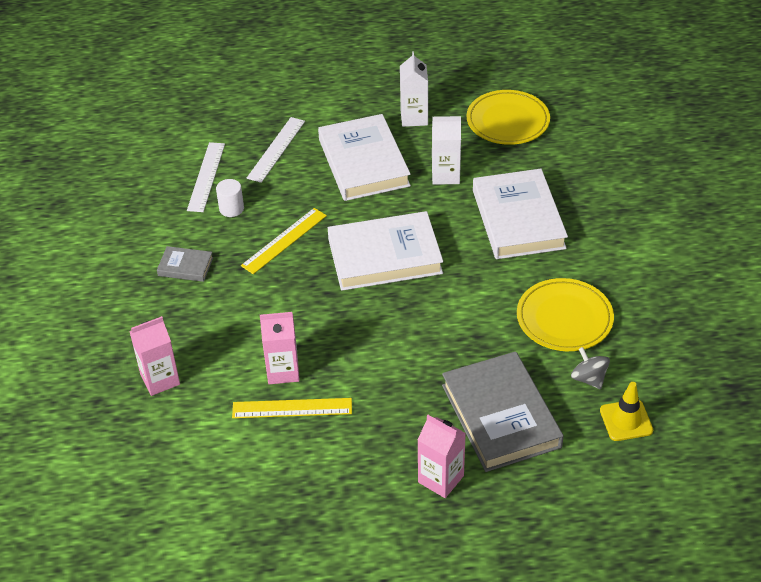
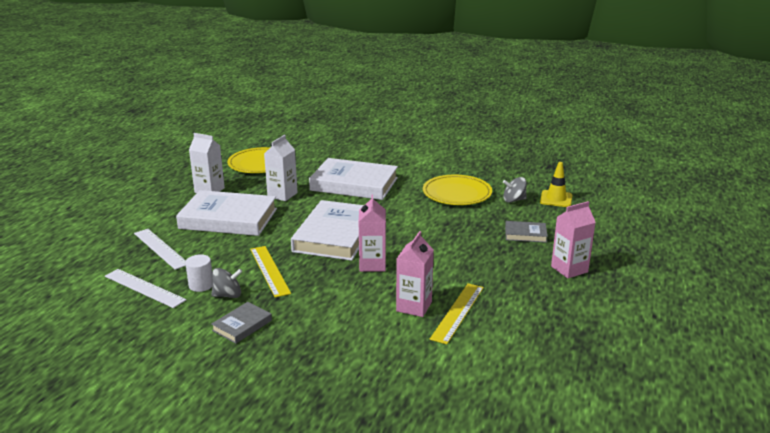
camera: 65 degrees left, 20 degrees down
pink carton [129,316,180,396] -> pink carton moved to [359,194,386,272]
grey book [442,351,564,472] -> grey book [505,221,548,243], size x0.46
none -> grey spinning top [212,268,242,298]

